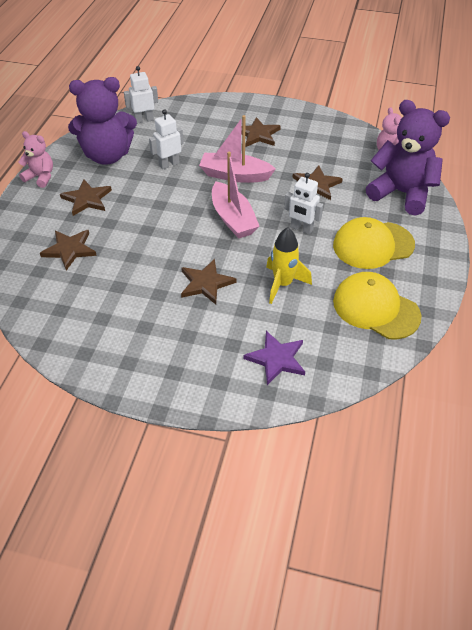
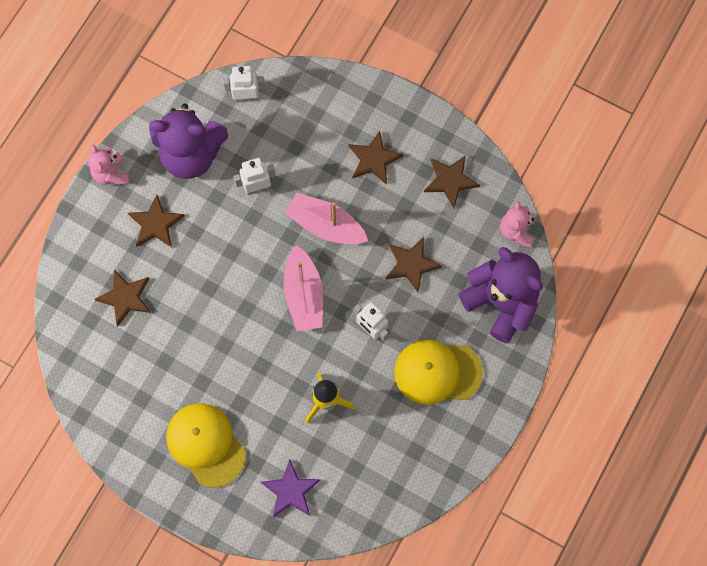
camera: 15 degrees right, 25 degrees up
pink teddy bear [18,131,53,188] -> pink teddy bear turned 150 degrees counterclockwise [88,145,130,185]
brown star [181,259,236,304] -> brown star moved to [424,155,480,208]
yellow cap [333,272,421,339] -> yellow cap moved to [166,403,246,488]

